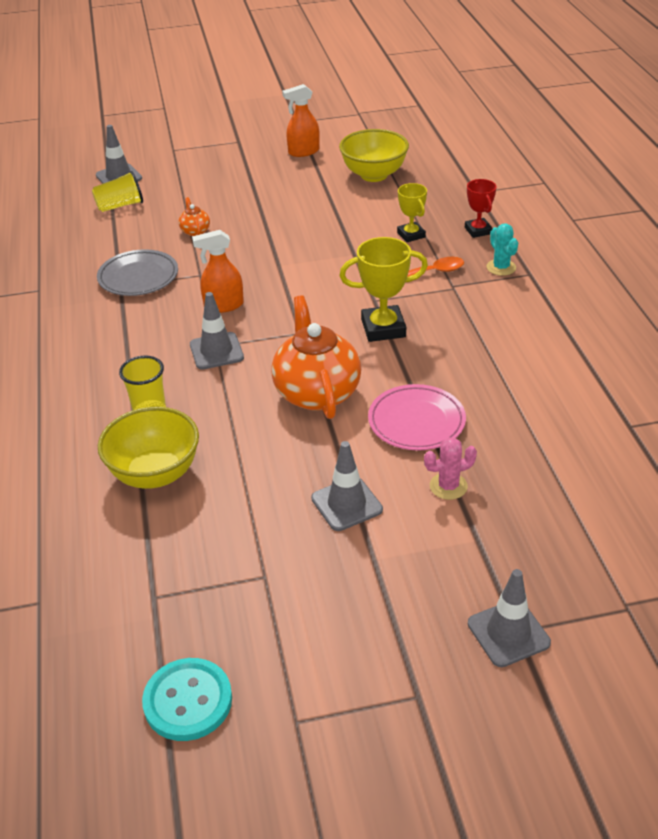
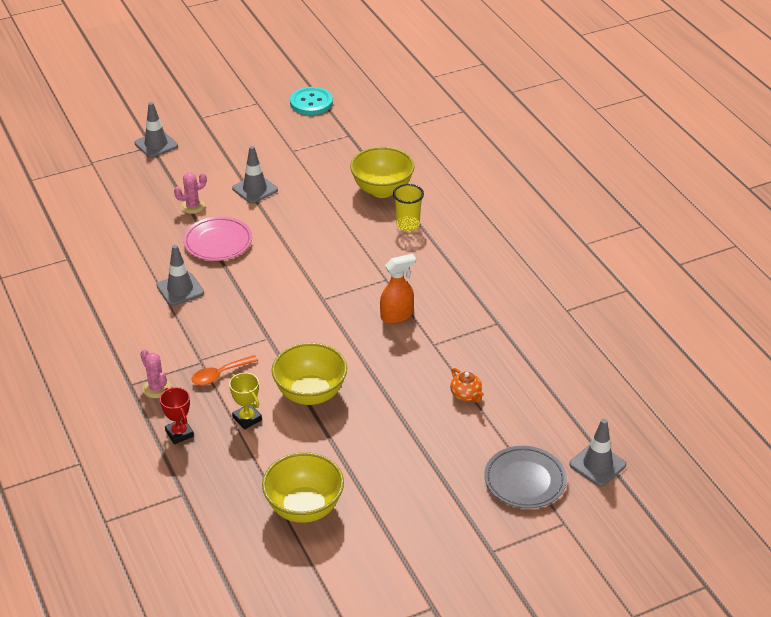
camera: 165 degrees right, 0 degrees up
yellow cup [92,171,143,212] -> none
grey plate [97,249,178,296] -> grey plate moved to [484,446,567,509]
grey traffic cone [190,292,244,369] -> grey traffic cone moved to [157,245,204,306]
orange teapot [271,296,361,419] -> none
orange spray bottle [282,84,320,157] -> none
yellow trophy [339,237,428,342] -> none
turquoise cactus [486,223,518,276] -> pink cactus [140,349,171,398]
none -> yellow bowl [272,343,347,405]

